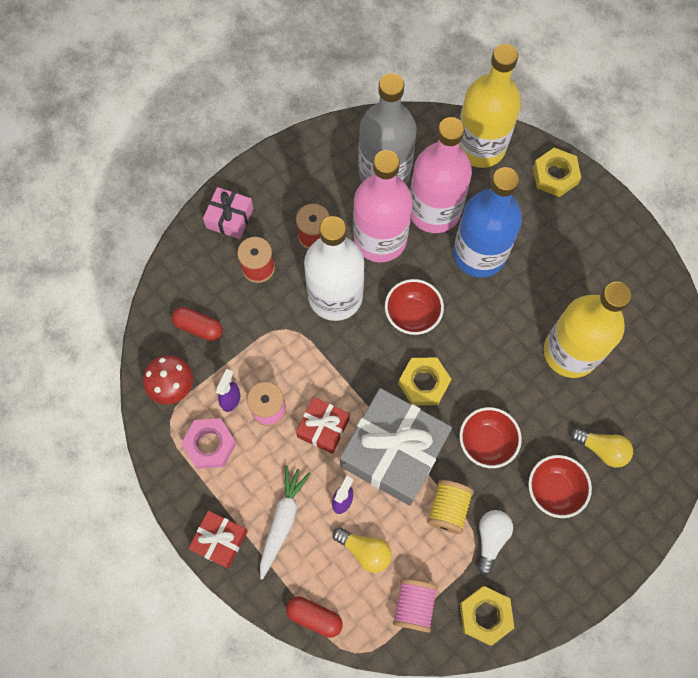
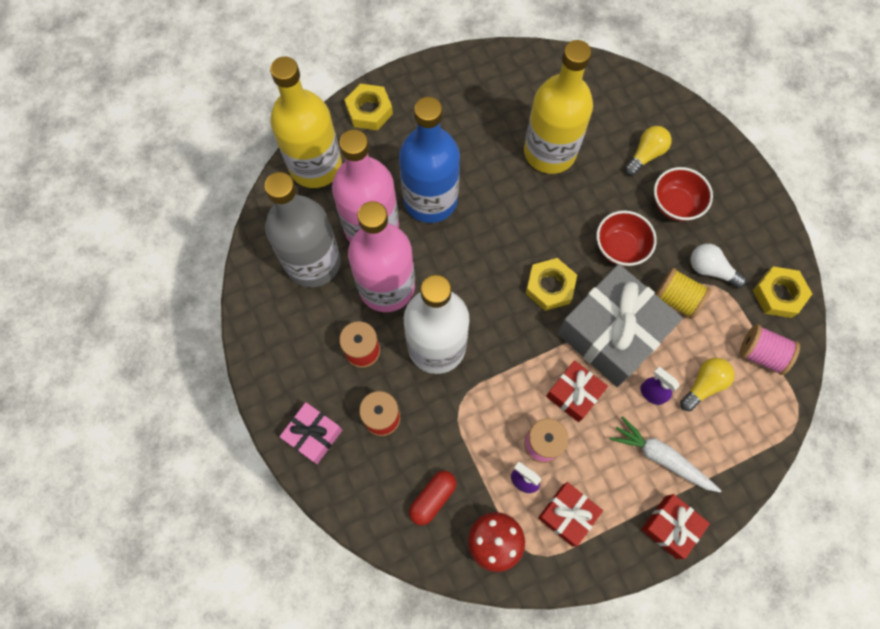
camera: 75 degrees left, 0 degrees up
pink nut [181,418,237,469] -> red gift [538,482,603,547]
red capsule [286,597,343,638] -> none
red bowl [385,279,444,335] -> none

